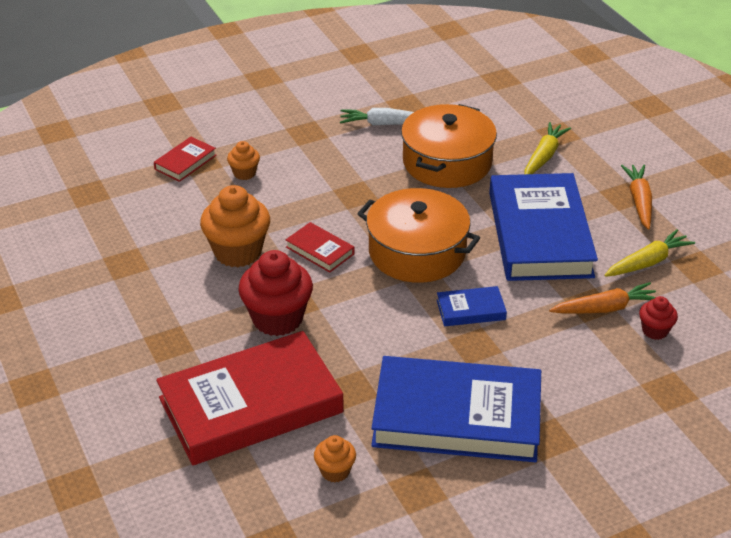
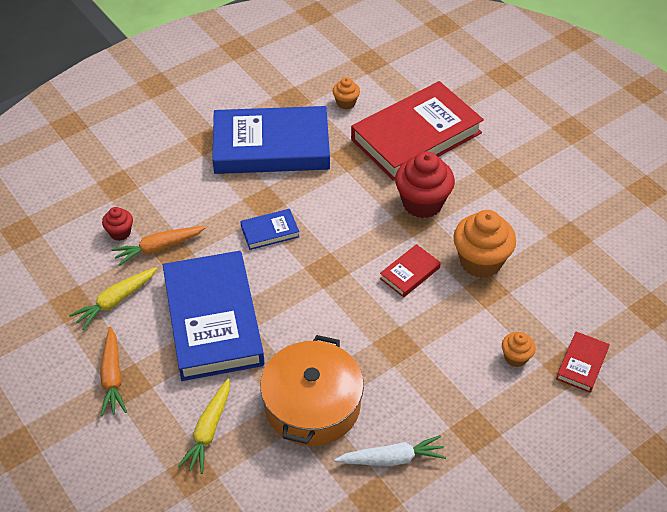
camera: 170 degrees right, 10 degrees up
red book [286,222,354,273] -> red book turned 75 degrees counterclockwise [380,244,441,297]
orange pot [357,188,480,283] -> none

